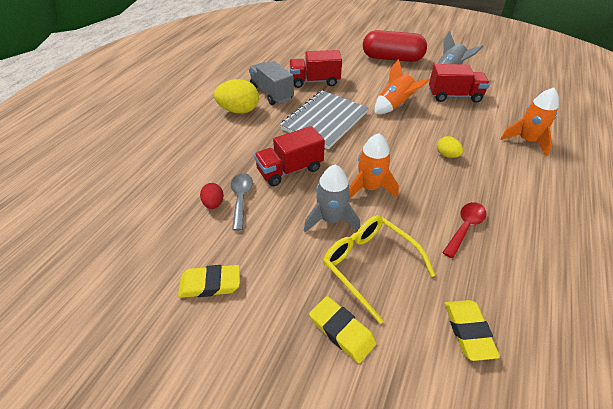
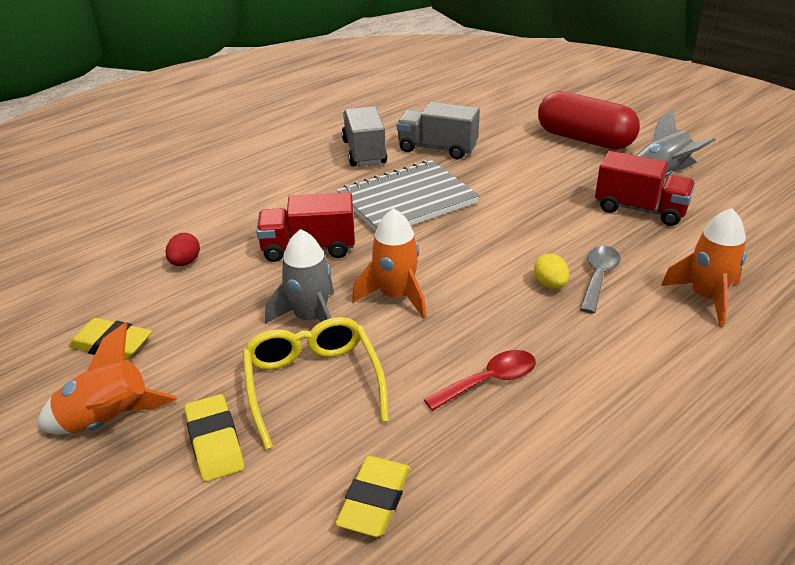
camera: 25 degrees right, 10 degrees down
yellow egg [214,79,259,114] -> none
grey spoon [231,173,253,231] -> grey spoon moved to [580,246,621,314]
red truck [289,50,342,88] -> grey truck [397,102,480,159]
orange rocket [374,59,430,114] -> orange rocket moved to [37,323,177,434]

